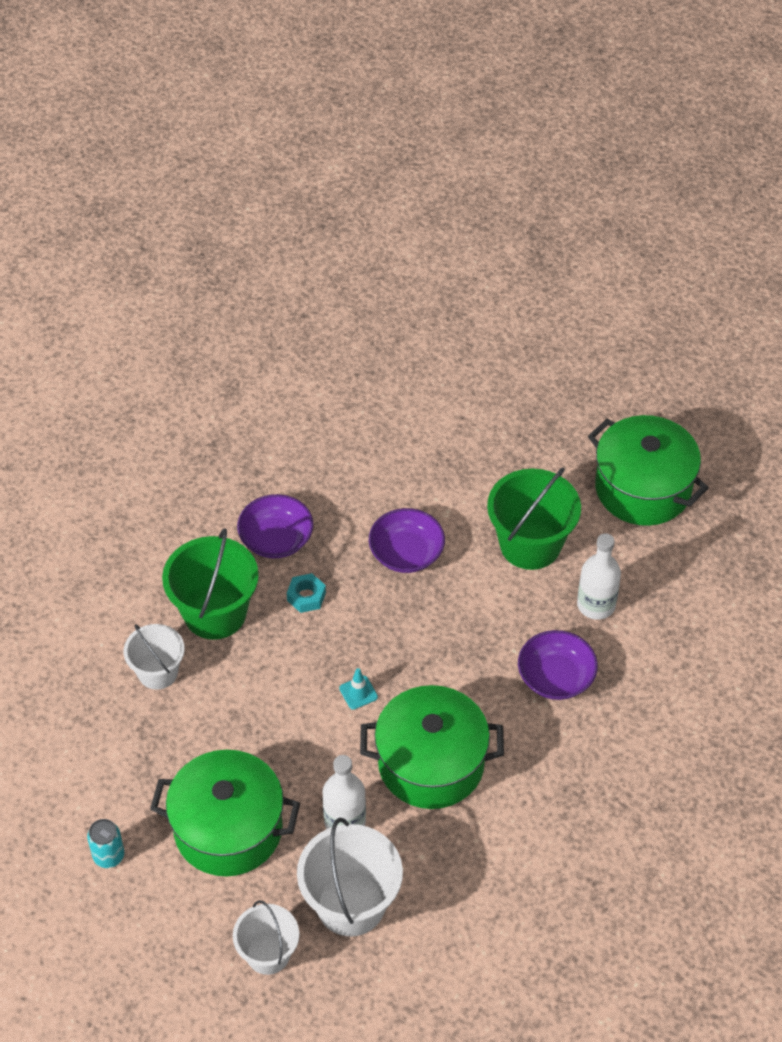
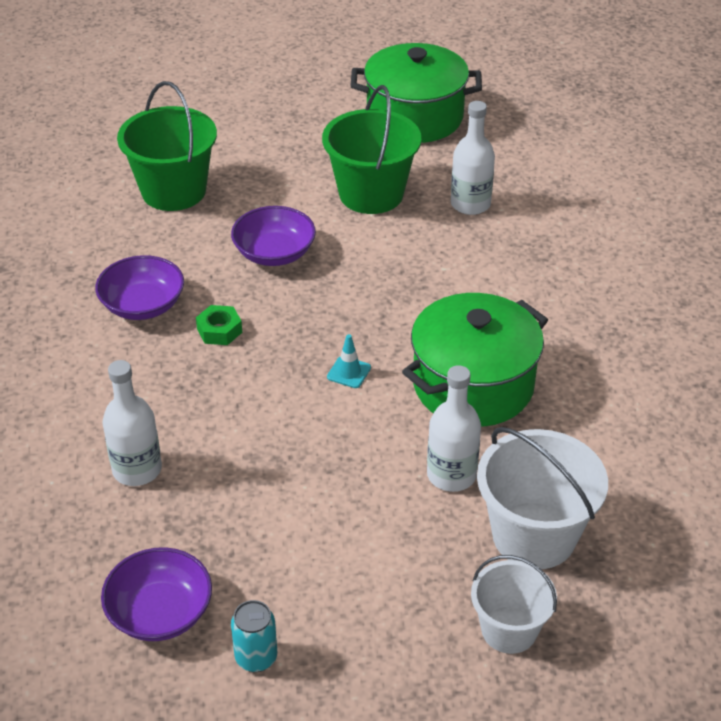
camera: 40 degrees left, 10 degrees down
white bucket [124,624,185,690] -> white bottle [103,360,162,486]
green pot [150,750,300,877] -> none
green bucket [162,528,259,640] -> green bucket moved to [117,81,217,211]
turquoise nut [287,573,326,613] -> green nut [196,305,242,345]
purple bowl [518,630,598,700] -> purple bowl moved to [101,547,212,641]

